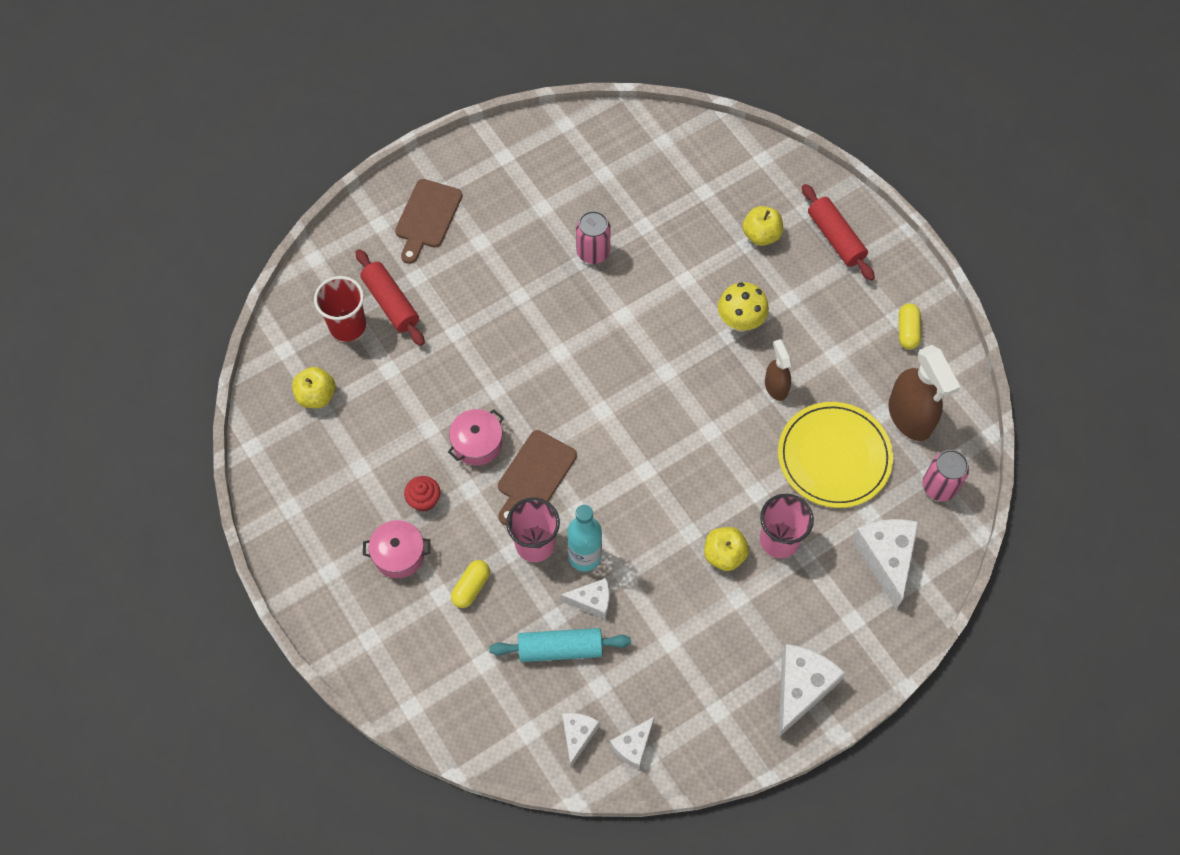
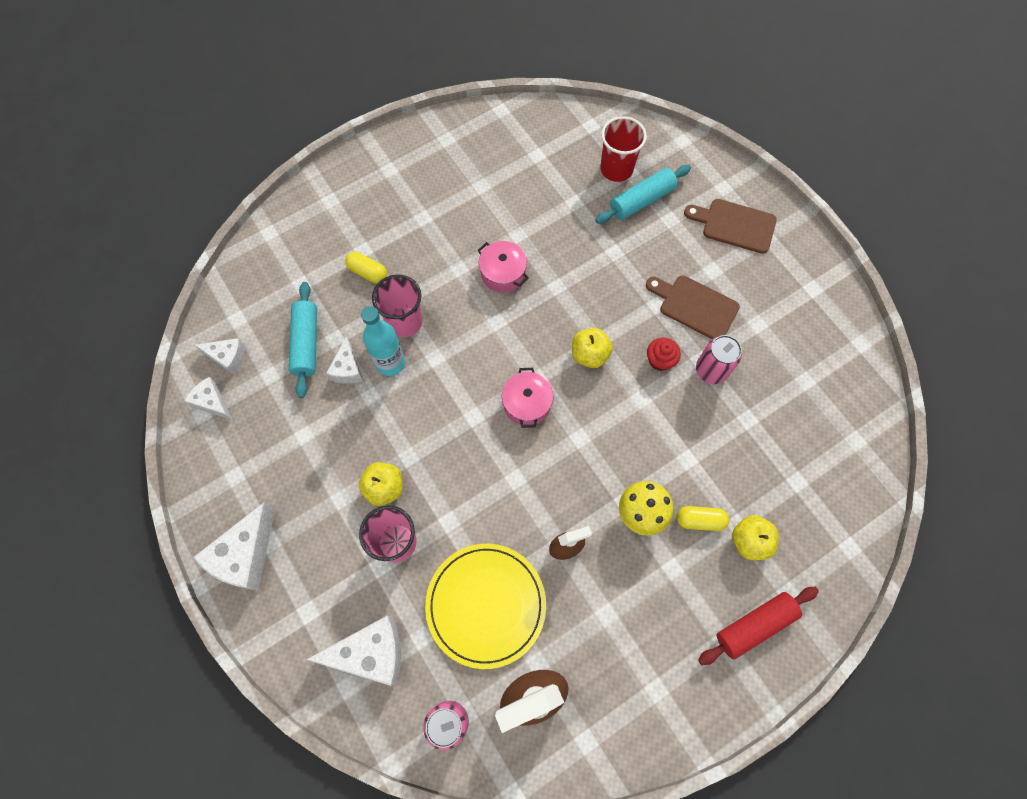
camera: 90 degrees right, 5 degrees up
yellow apple [292,367,336,408] -> yellow apple moved to [572,328,613,368]
red rolling pin [356,249,425,346] -> turquoise rolling pin [595,165,691,224]
pink pot [363,520,430,578] -> pink pot moved to [502,368,554,428]
red cupcake [404,476,440,512] -> red cupcake moved to [647,338,681,371]
brown cutting board [498,430,577,525] -> brown cutting board moved to [646,276,740,339]
white cheese [779,644,846,737] -> white cheese turned 90 degrees clockwise [193,502,275,591]
yellow capsule [899,303,921,349] -> yellow capsule moved to [677,506,730,531]

